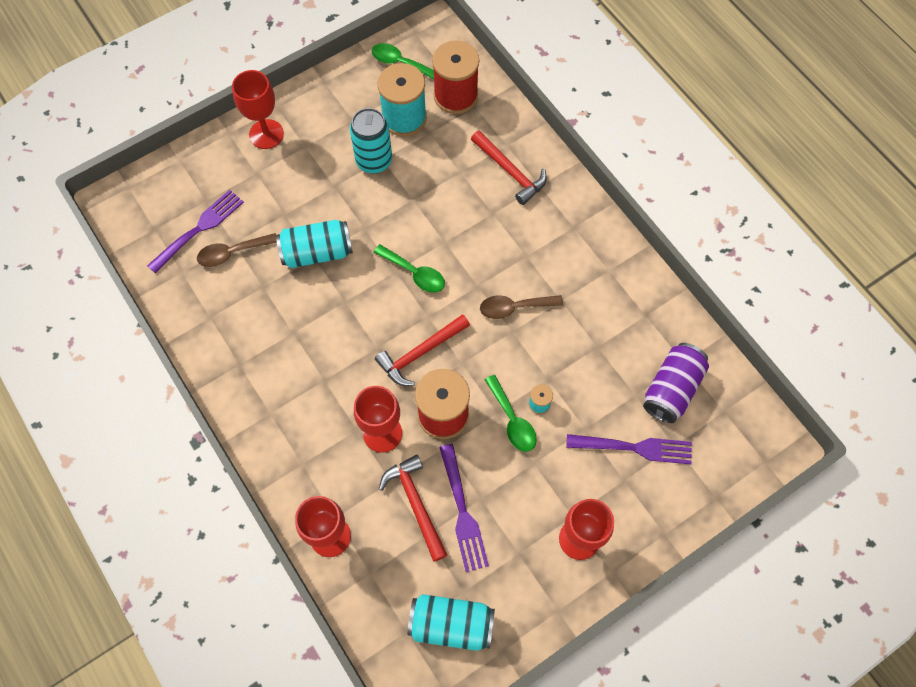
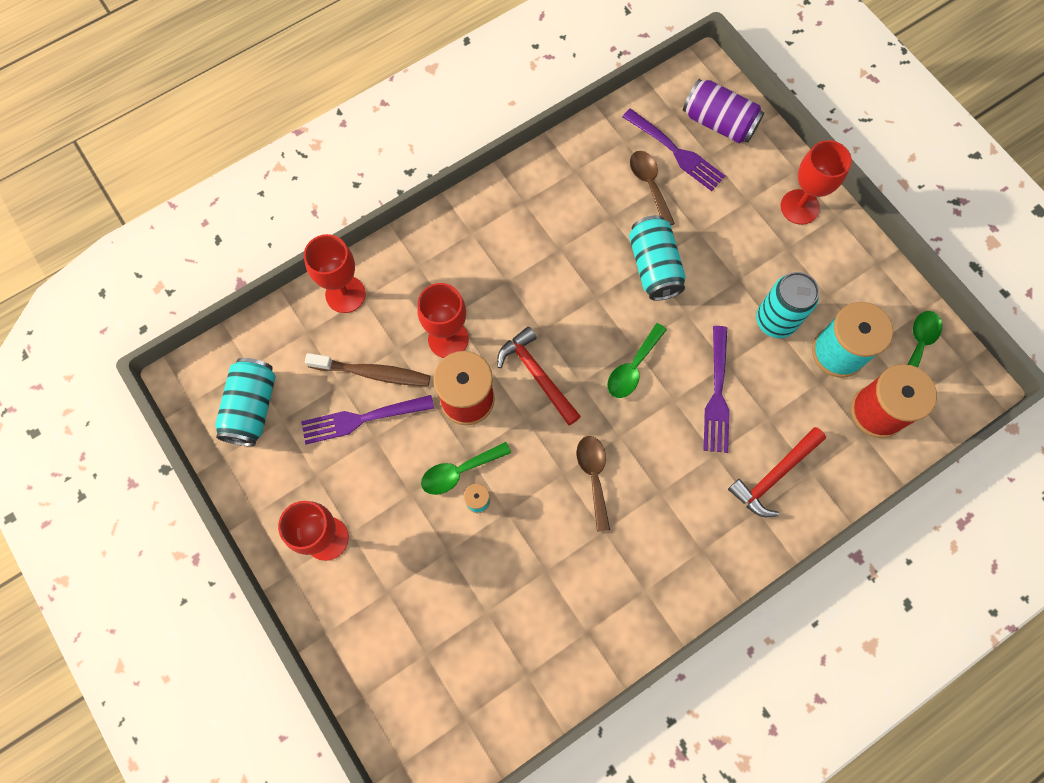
camera: 90 degrees right, 5 degrees up
red hammer [379,455,447,562] -> brown toothbrush [305,353,430,386]
purple fork [566,434,692,464] -> purple fork moved to [703,326,730,453]
purple can [643,343,709,423] -> purple can moved to [683,79,764,143]

